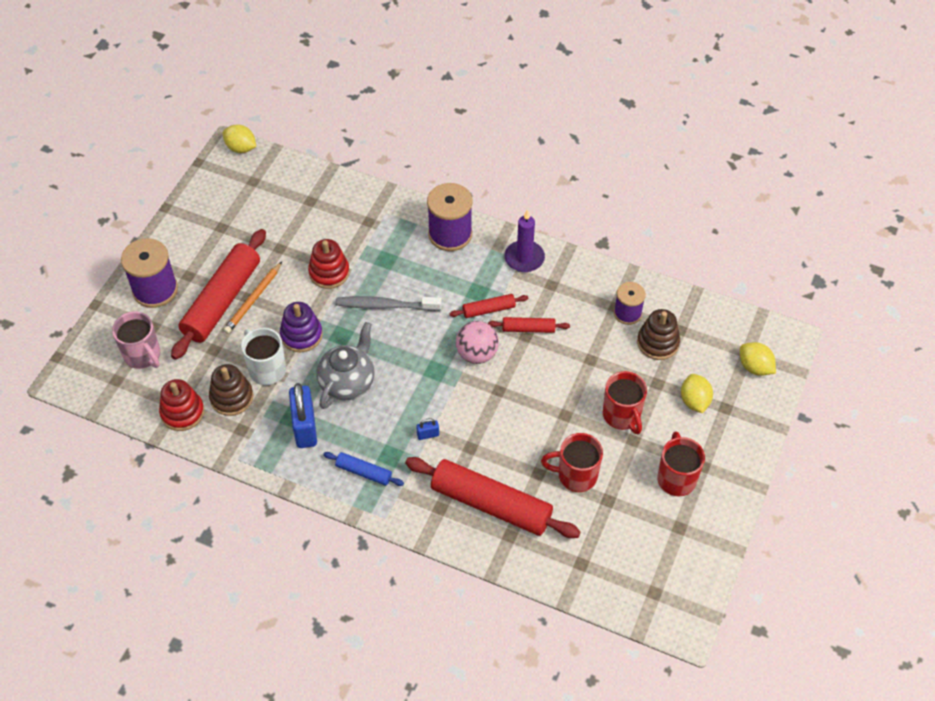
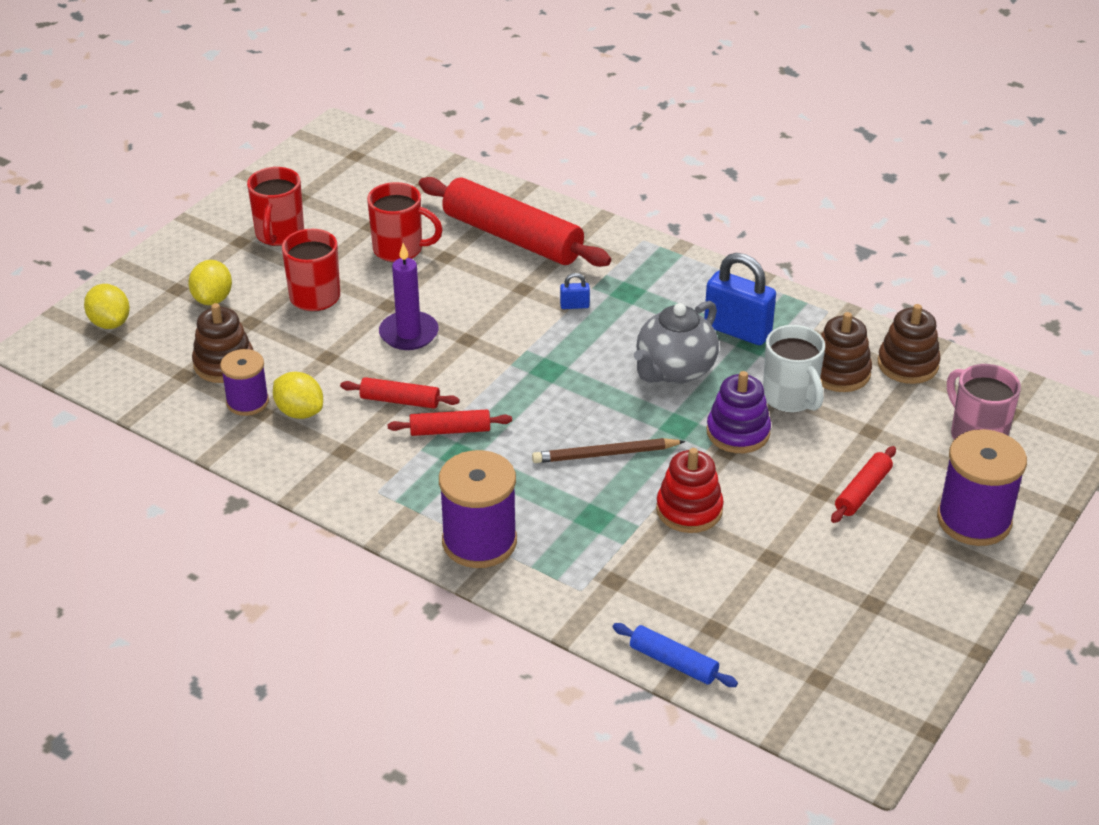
camera: 170 degrees left, 15 degrees down
red stacking toy [159,379,204,431] -> brown stacking toy [878,304,941,384]
red rolling pin [171,229,266,360] -> red rolling pin [831,446,896,523], size x0.47
yellow lemon [223,125,256,153] -> yellow lemon moved to [273,372,323,419]
orange pencil [223,262,282,334] -> none
blue padlock [289,383,317,448] -> blue padlock turned 60 degrees counterclockwise [704,253,776,345]
blue rolling pin [323,452,404,486] -> blue rolling pin moved to [612,623,738,687]
grey toothbrush [336,296,442,311] -> brown pencil [532,438,686,463]
pink ball [456,321,499,364] -> none
purple candle [505,210,545,272] -> purple candle moved to [379,243,439,350]

